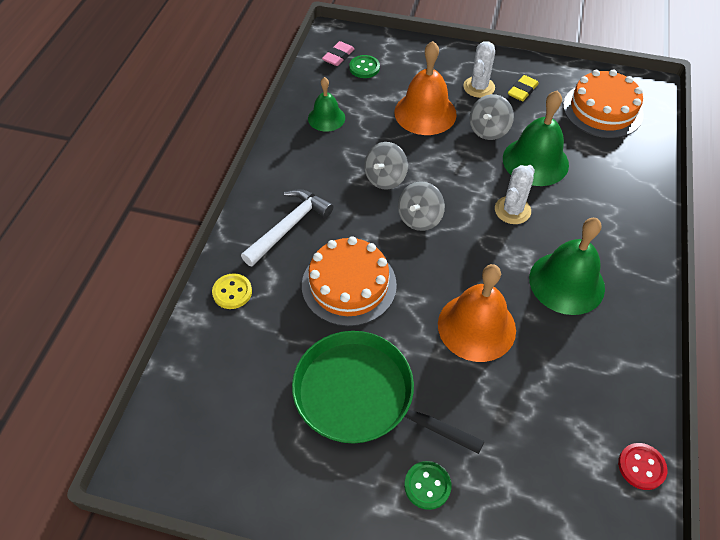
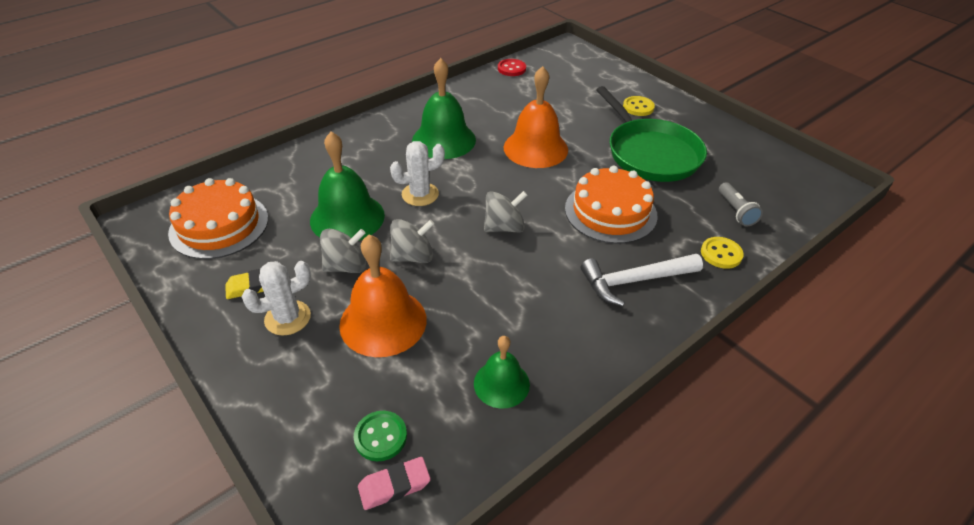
camera: 145 degrees left, 10 degrees down
grey spinning top [364,142,408,190] -> grey spinning top moved to [390,219,434,263]
green button [404,461,451,510] -> yellow button [623,96,655,116]
none -> grey flashlight [719,182,763,227]

